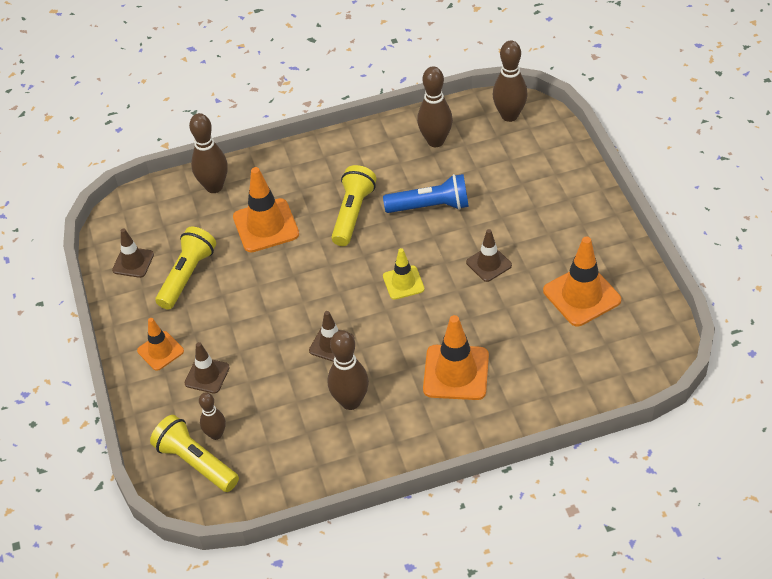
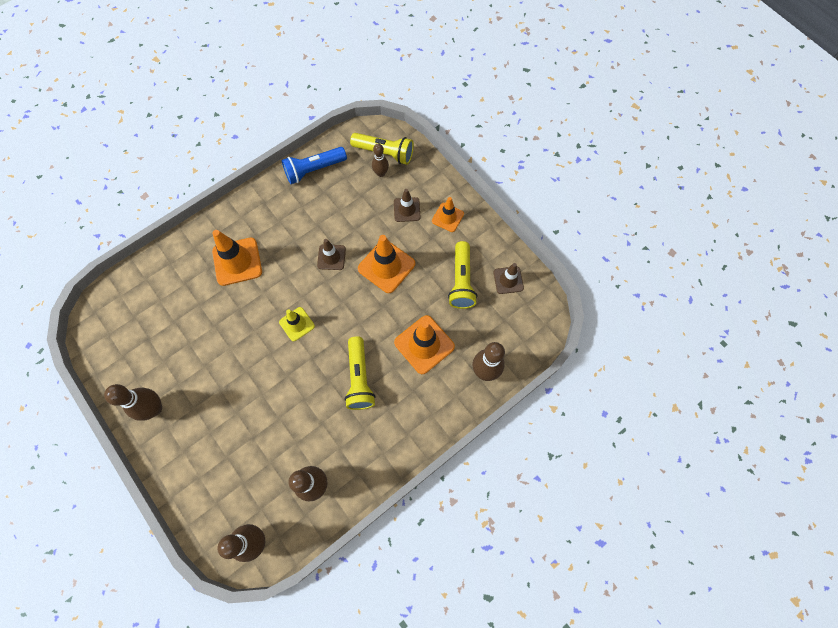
camera: 155 degrees right, 20 degrees up
brown bowling pin [328,330,369,410] -> brown bowling pin moved to [104,384,162,421]
blue flashlight [383,174,469,213] -> blue flashlight moved to [282,147,347,184]
brown traffic cone [466,229,512,282] -> none
orange traffic cone [543,236,621,326] -> orange traffic cone moved to [358,235,415,293]

